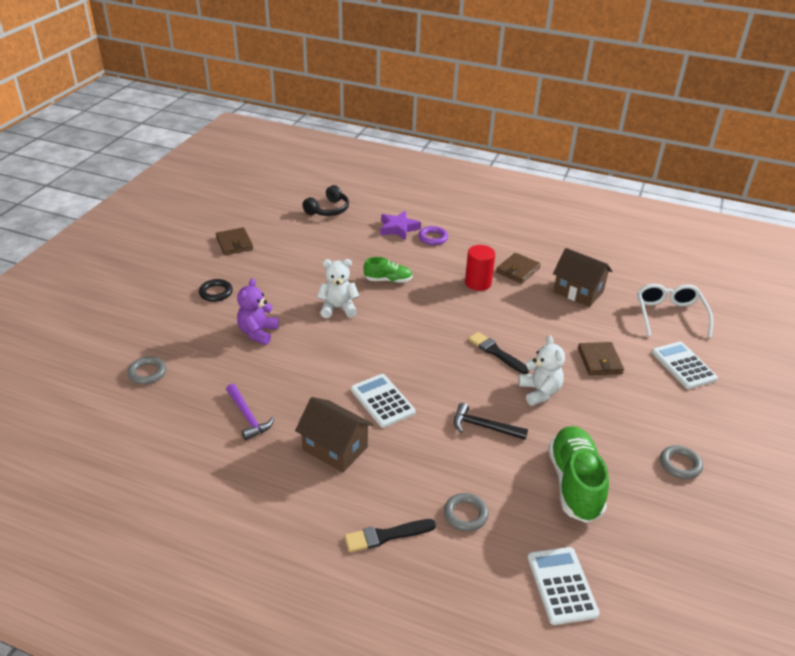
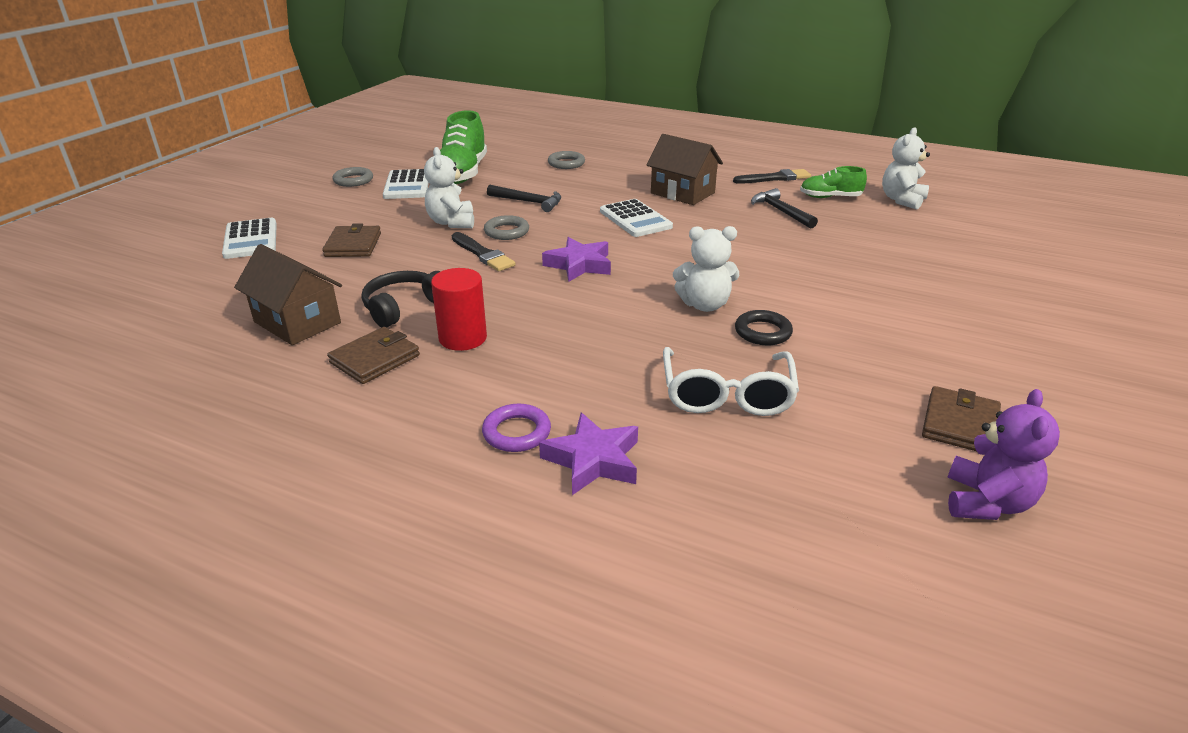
camera: 175 degrees left, 5 degrees down
grey ring [127,356,166,384] -> grey ring moved to [484,215,529,240]
black ring [199,279,233,302] -> black ring moved to [735,310,793,345]
brown wallet [216,227,253,255] -> brown wallet turned 45 degrees clockwise [922,386,1001,451]
purple hammer [226,384,274,441] -> black hammer [751,188,818,229]
purple teddy bear [237,278,279,345] -> purple teddy bear moved to [948,389,1060,520]
black headphones [302,185,349,216] -> black headphones moved to [362,271,441,328]
black brush [344,519,436,552] -> black brush moved to [733,169,811,184]
green shoe [364,257,413,283] -> green shoe moved to [800,166,867,198]
white calculator [528,547,600,625] -> white calculator moved to [383,169,429,199]
white glasses [637,284,713,338] -> white glasses moved to [663,347,799,416]
none -> purple star [542,237,611,282]
none -> white teddy bear [882,127,930,210]

